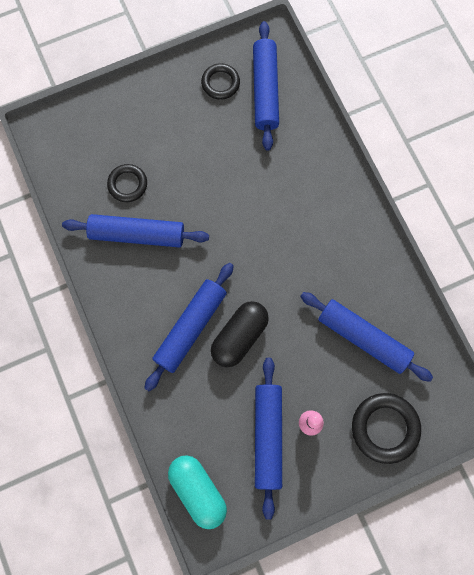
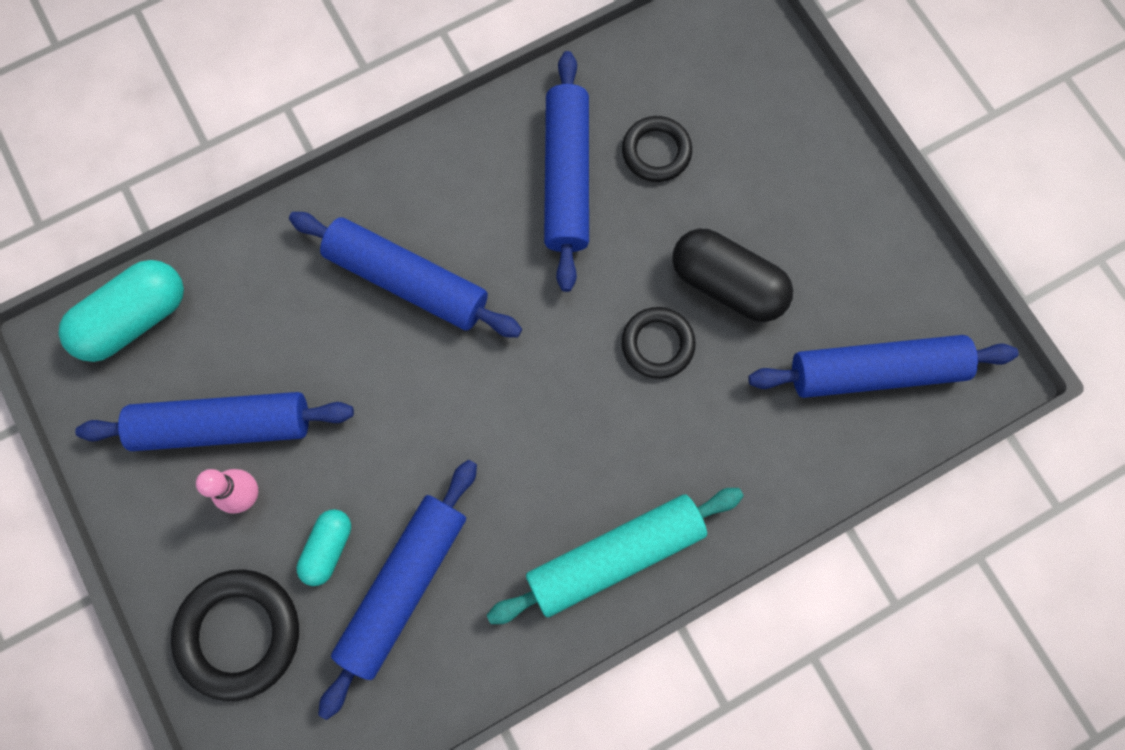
camera: 85 degrees right, 0 degrees up
black ring [201,63,240,100] -> black ring moved to [621,307,696,379]
black capsule [211,301,269,367] -> black capsule moved to [672,229,793,322]
none -> turquoise capsule [297,509,351,586]
none -> turquoise rolling pin [487,488,744,624]

